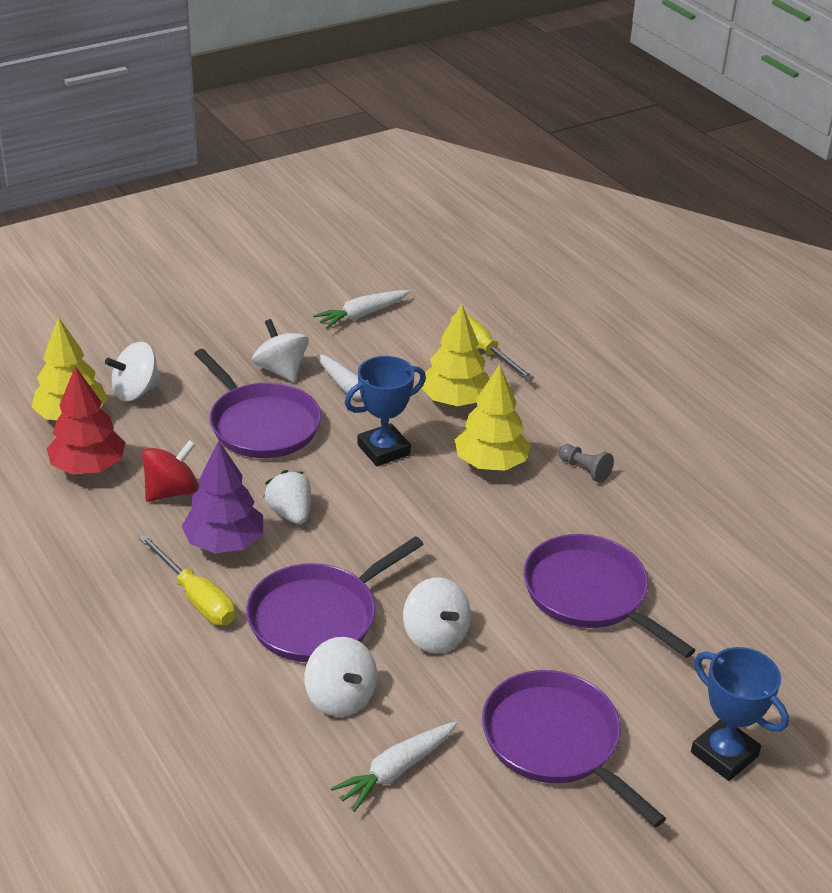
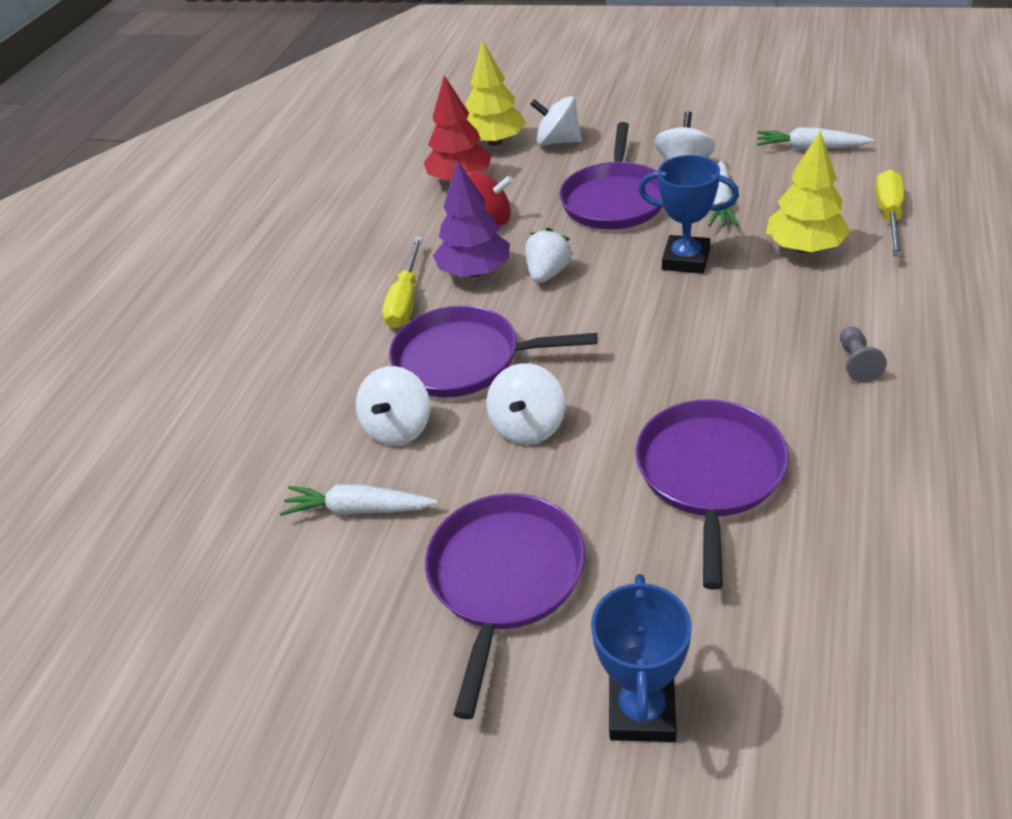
camera: 55 degrees right, 5 degrees up
yellow tree [455,364,530,471] -> none

